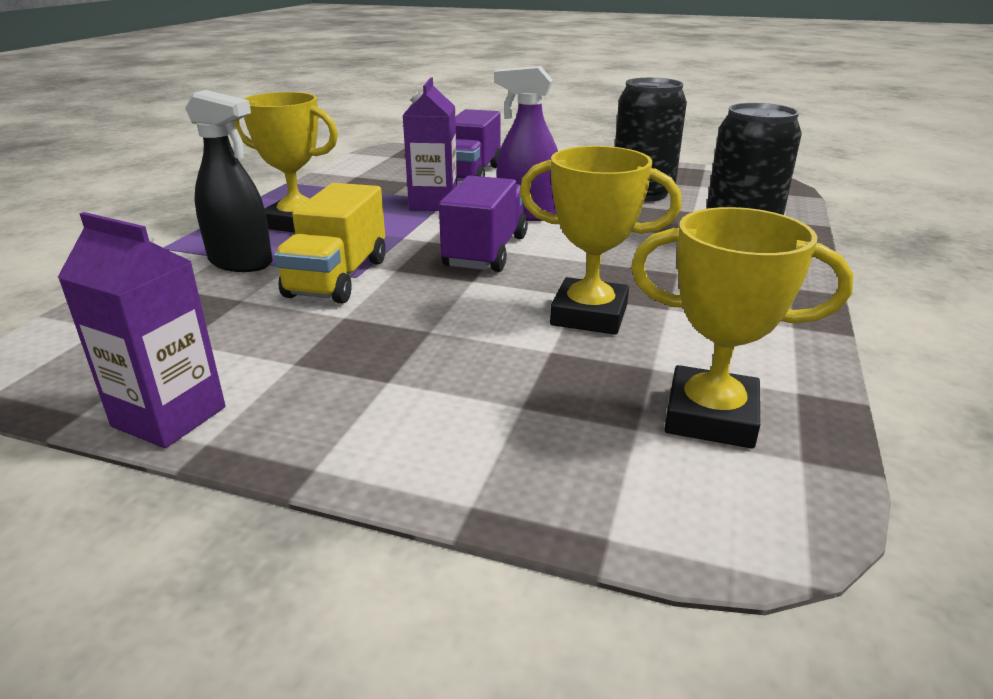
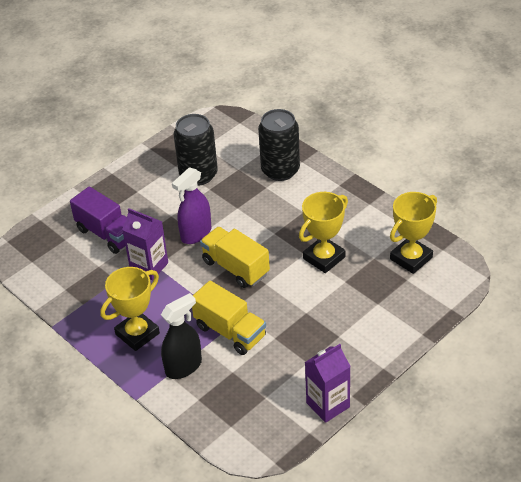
camera: 60 degrees left, 15 degrees up
purple truck [439,176,528,272] -> yellow truck [200,227,270,288]

